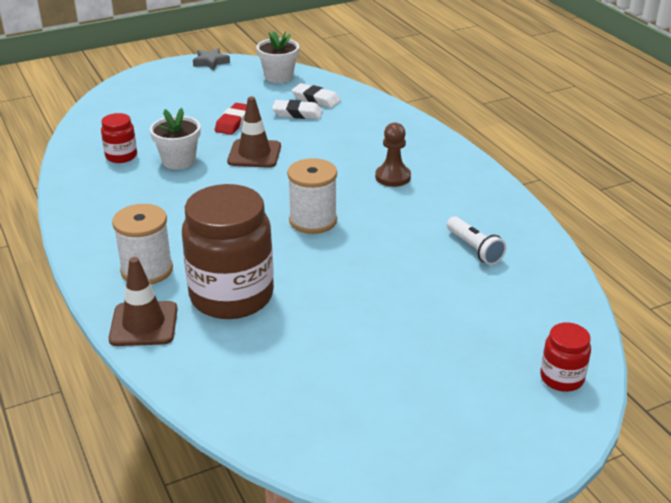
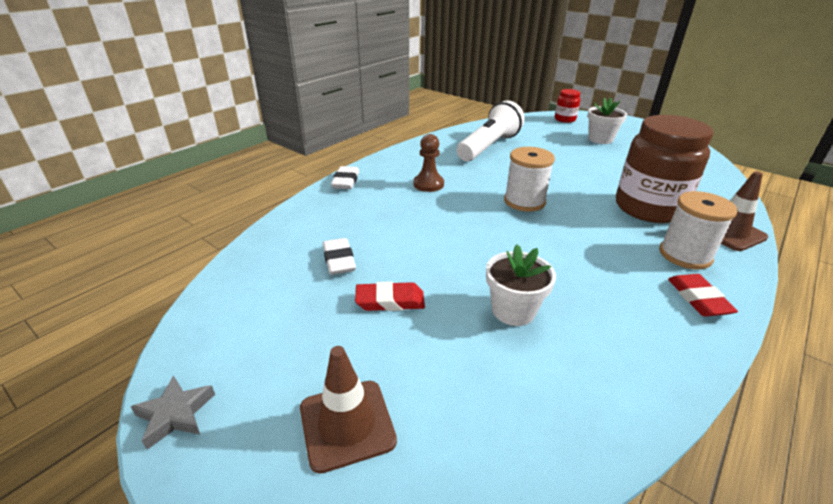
camera: 115 degrees left, 0 degrees up
red jar [101,113,137,163] -> none
brown traffic cone [227,97,281,168] -> brown traffic cone moved to [300,346,397,474]
white flower pot [256,31,299,83] -> white flower pot moved to [587,97,627,144]
white eraser [292,83,341,108] -> white eraser moved to [331,166,359,189]
white flashlight [447,216,506,265] -> white flashlight [456,100,525,161], size x1.91
none -> red eraser [668,274,738,317]

